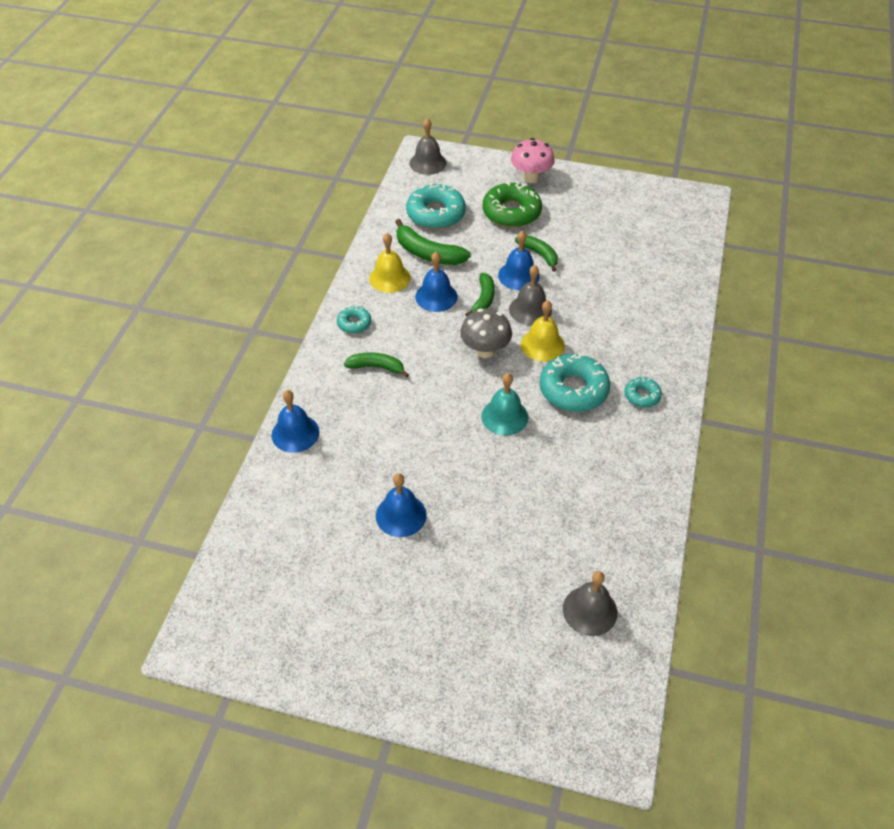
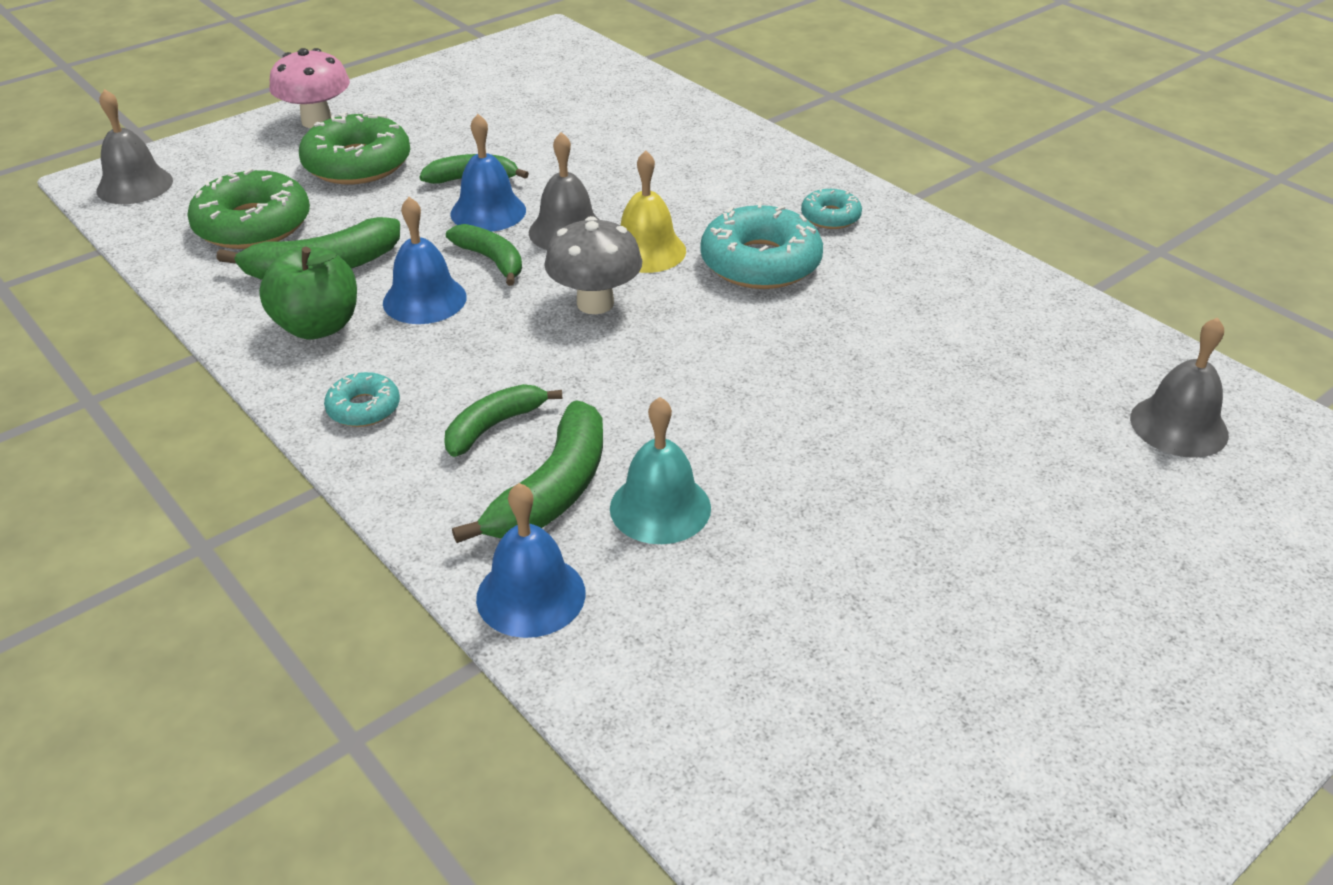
camera: 55 degrees left, 10 degrees down
yellow bell [369,233,411,293] -> green apple [259,247,357,340]
blue bell [376,473,427,537] -> none
turquoise donut [406,183,466,229] -> green donut [187,168,310,249]
turquoise bell [481,373,528,435] -> turquoise bell moved to [610,397,711,544]
none -> green banana [452,401,603,543]

